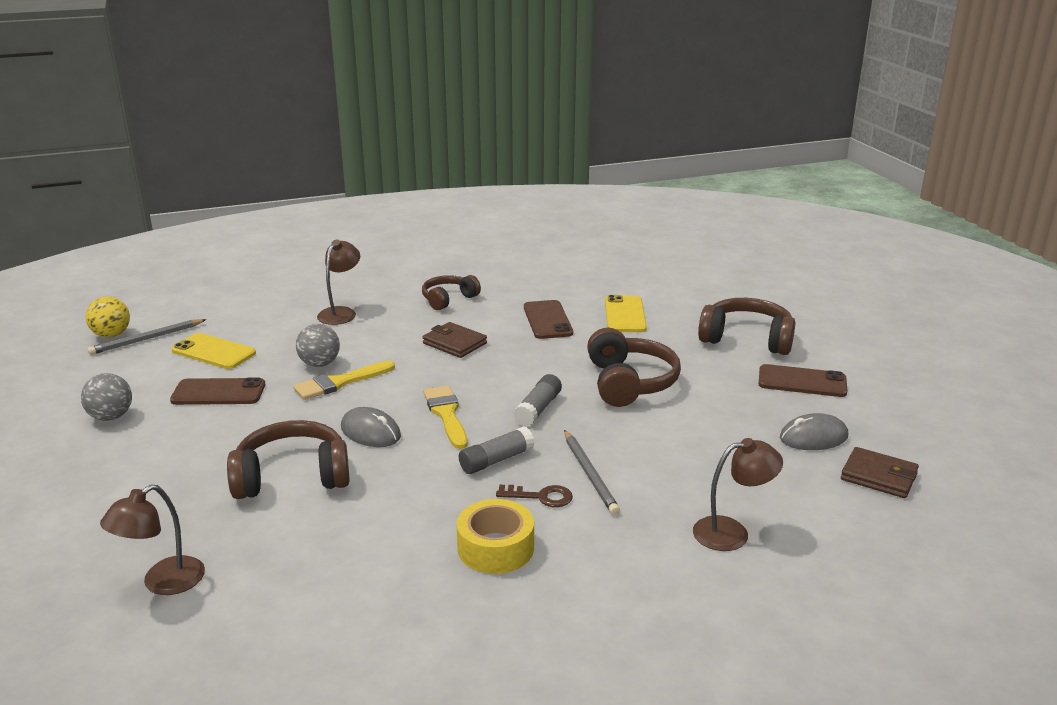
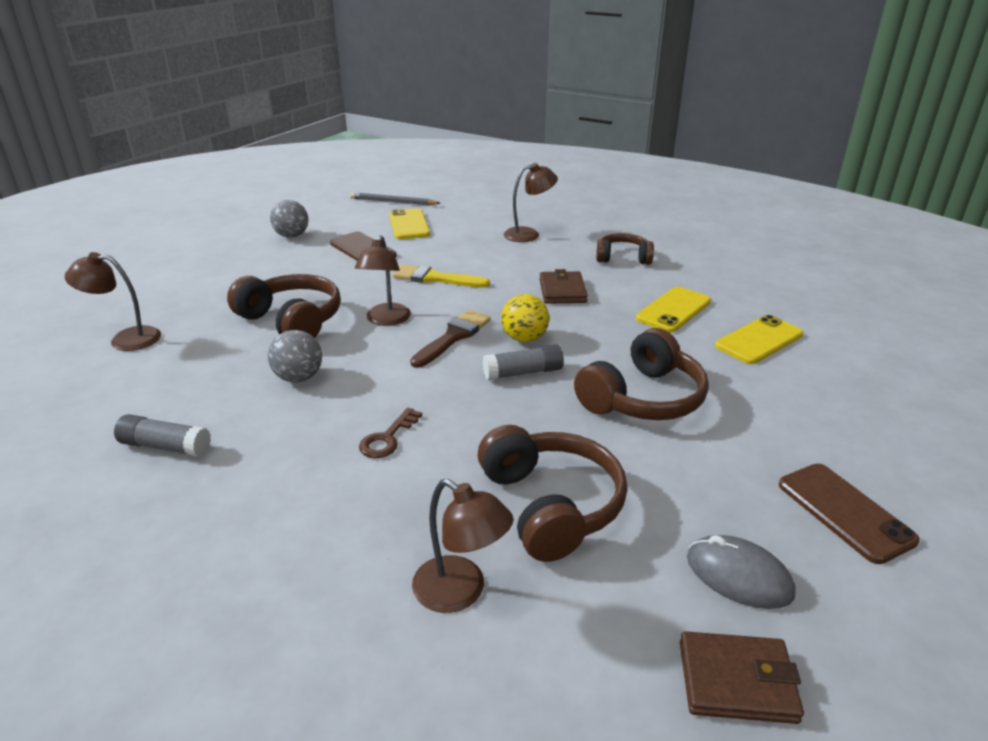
camera: 50 degrees right, 5 degrees up
yellow ball [86,296,130,337] -> yellow ball moved to [501,294,549,342]
grey ball [296,324,340,367] -> grey ball moved to [268,330,322,383]
grey mouse [341,407,401,447] -> brown lamp [355,235,411,326]
yellow brush [423,386,467,449] -> brown brush [410,310,491,368]
yellow tape [457,499,534,574] -> none
grey glue stick [459,427,535,474] -> grey glue stick moved to [114,414,211,457]
brown key [496,485,573,507] -> brown key turned 60 degrees clockwise [359,408,422,458]
brown phone [524,300,573,339] -> yellow phone [636,287,711,333]
grey pencil [564,430,620,515] -> none
brown headphones [698,298,795,355] -> brown headphones moved to [478,425,627,562]
brown wallet [841,447,919,498] -> brown wallet turned 75 degrees counterclockwise [680,631,804,724]

